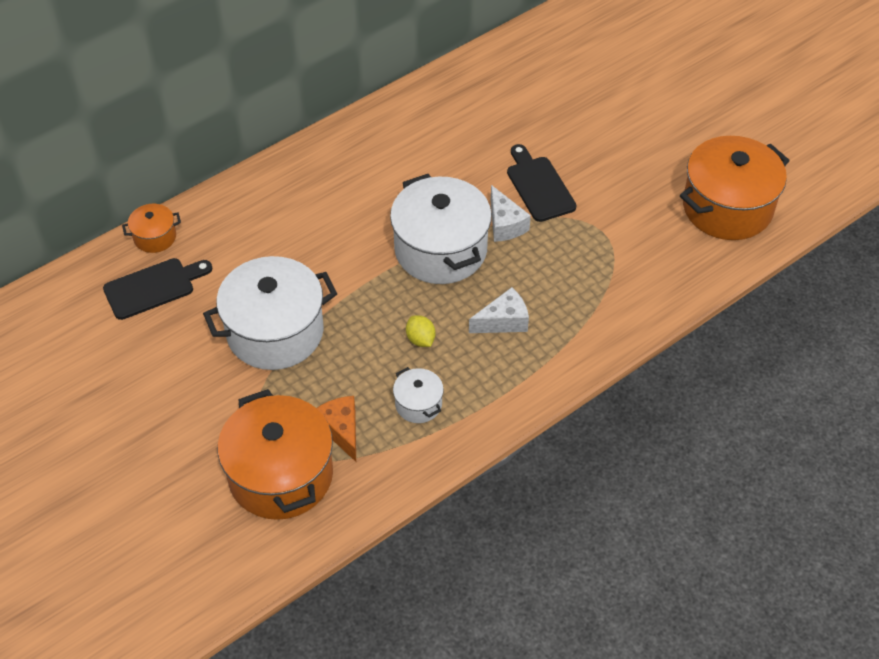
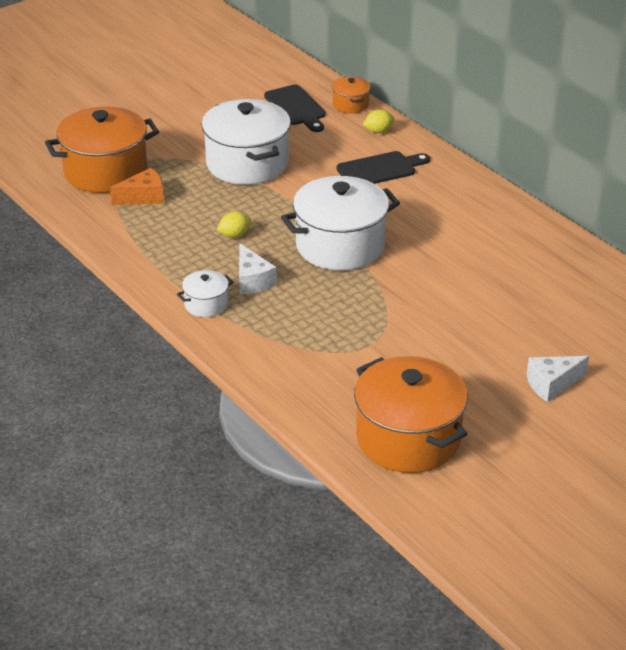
camera: 90 degrees right, 15 degrees down
white pot [393,367,444,423] -> white pot moved to [177,270,234,317]
white cheese [491,185,531,242] -> white cheese moved to [526,356,589,402]
black cutting board [507,144,577,222] -> black cutting board moved to [337,151,430,184]
none -> yellow lemon [363,110,394,133]

